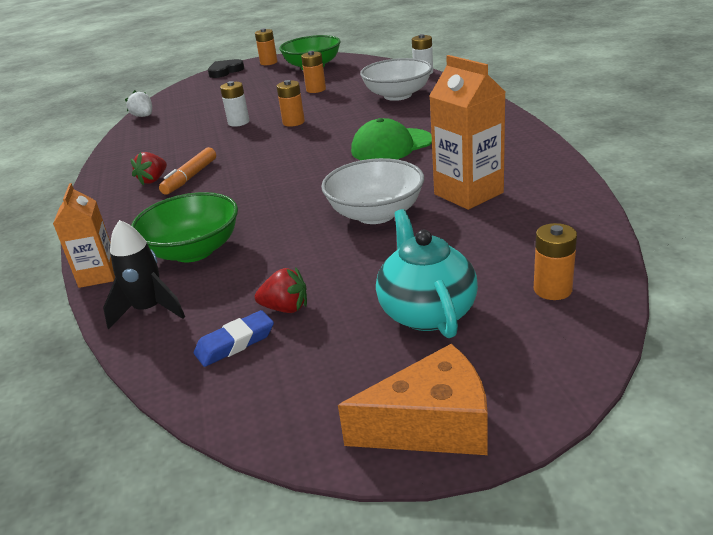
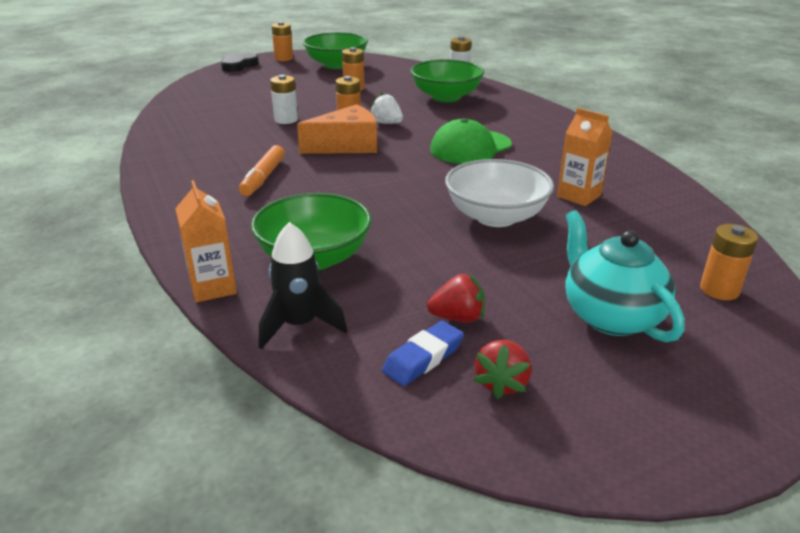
camera: 15 degrees left, 0 degrees up
white strawberry [125,90,152,117] -> white strawberry moved to [370,92,403,124]
red strawberry [131,152,167,185] -> red strawberry moved to [473,340,532,400]
orange cheese [338,344,488,455] -> orange cheese moved to [297,104,377,154]
white bowl [360,58,432,101] -> green bowl [410,59,484,102]
orange carton [429,55,505,210] -> orange carton [557,108,613,206], size x0.64

